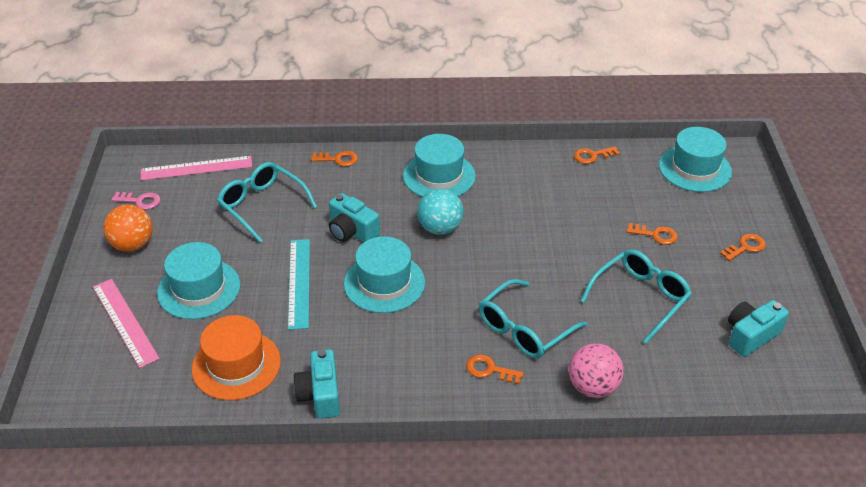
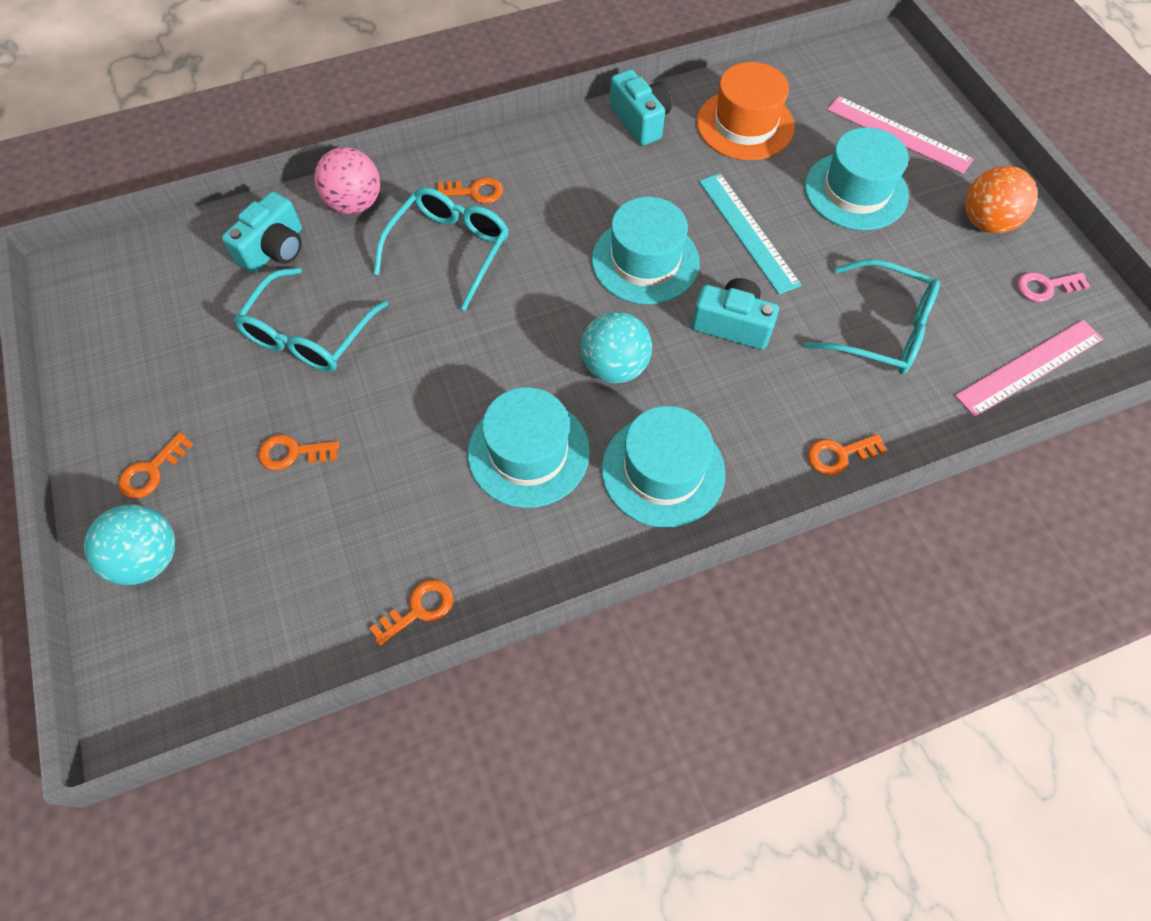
camera: 160 degrees right, 20 degrees up
turquoise hat [659,127,732,192] -> turquoise hat moved to [468,387,590,508]
turquoise camera [728,300,789,357] -> turquoise camera moved to [222,192,302,273]
none -> turquoise ball [84,505,175,585]

